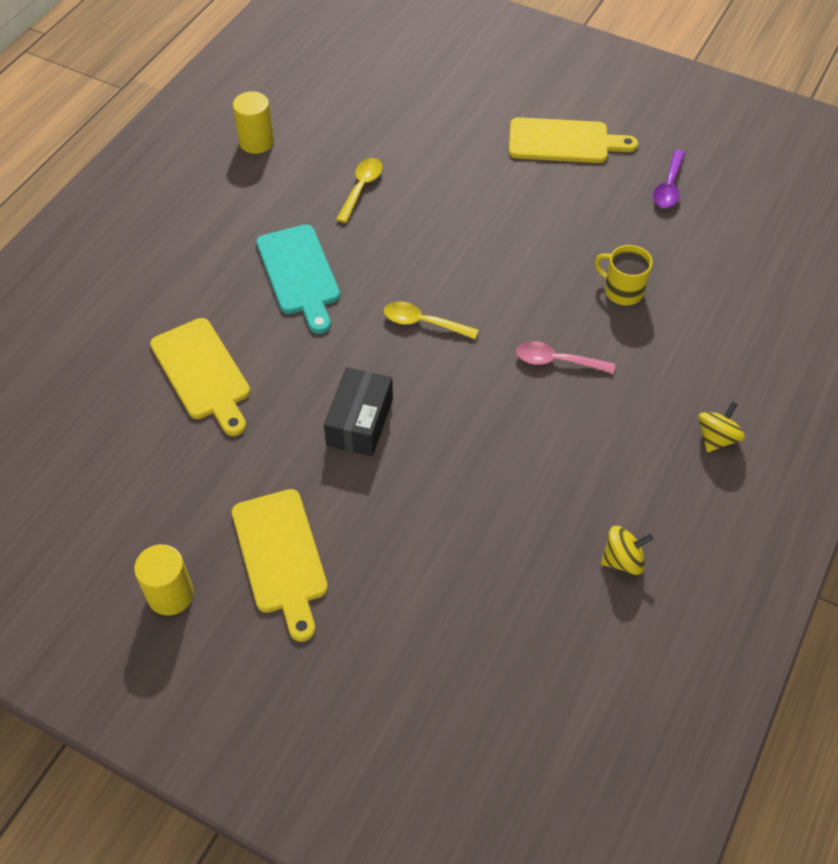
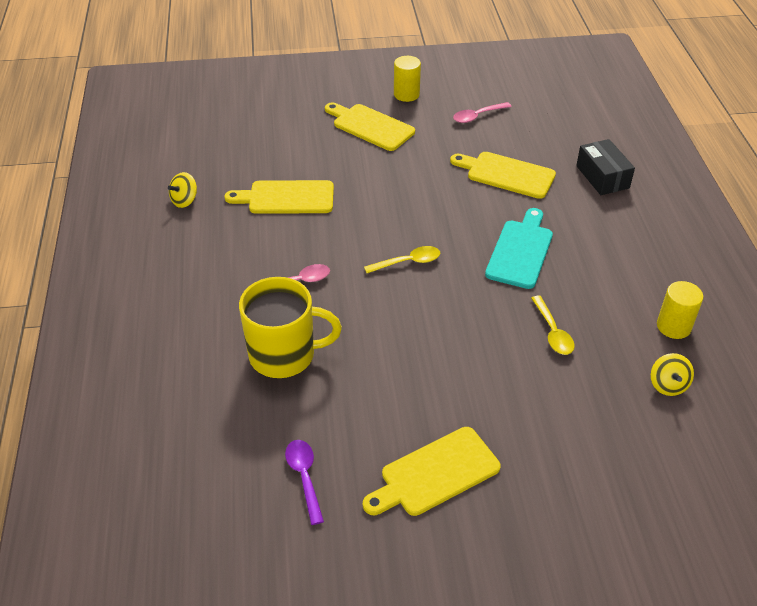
camera: 145 degrees right, 10 degrees down
turquoise cutting board [257,224,340,334] -> turquoise cutting board turned 75 degrees clockwise [485,208,553,289]
black box [324,367,393,456] -> black box moved to [576,139,635,195]
yellow mug [595,245,653,305] -> yellow mug [239,277,342,378], size x1.83
yellow spinning top [698,402,745,452] -> yellow spinning top moved to [651,353,694,396]
none -> yellow cutting board [225,180,334,214]
none -> pink spoon [453,102,512,123]

